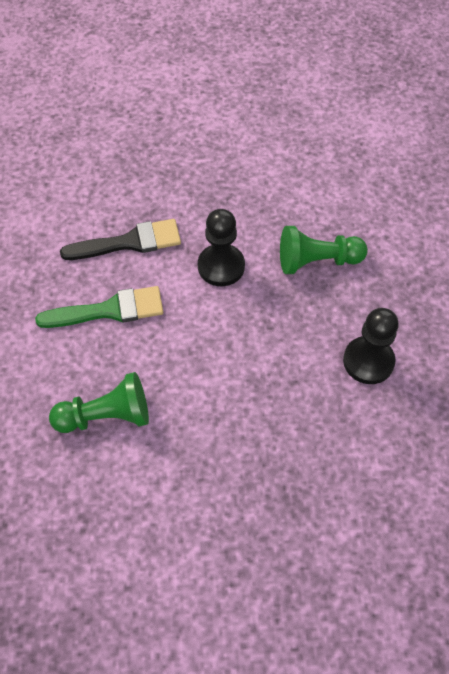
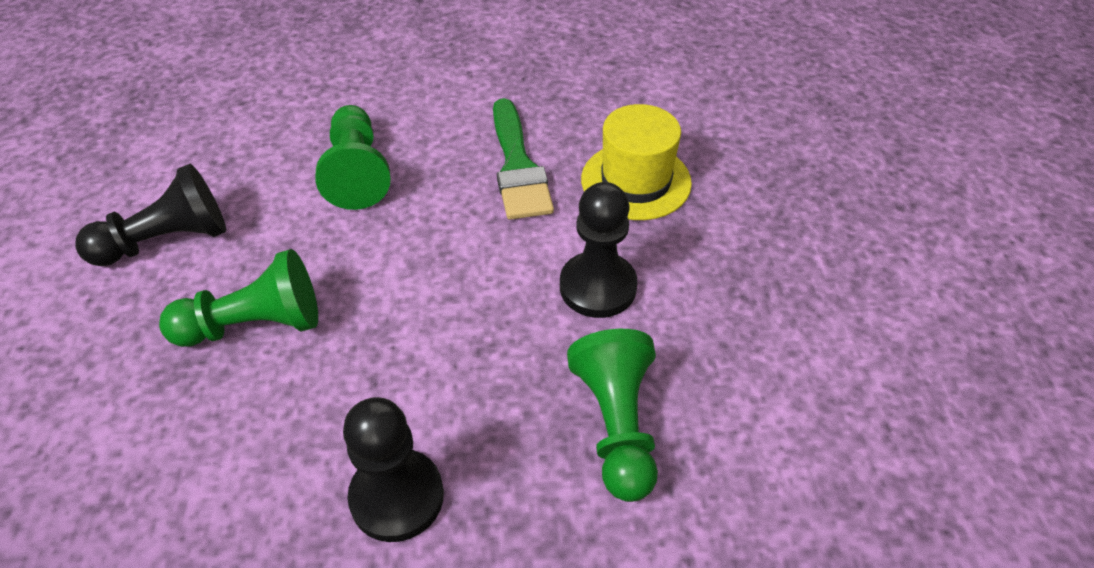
camera: 90 degrees right, 10 degrees down
black brush [60,219,181,260] -> yellow hat [581,104,692,220]
none -> black pawn [76,164,226,266]
none -> green pawn [159,249,318,347]

